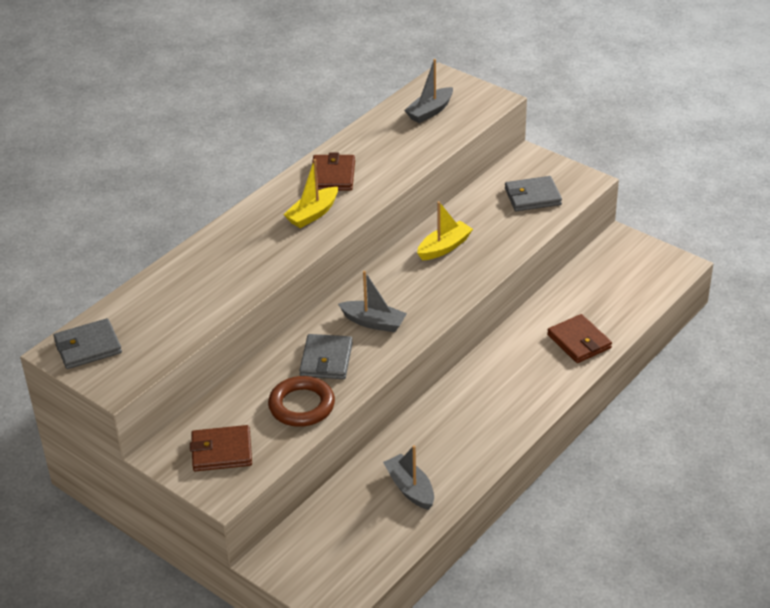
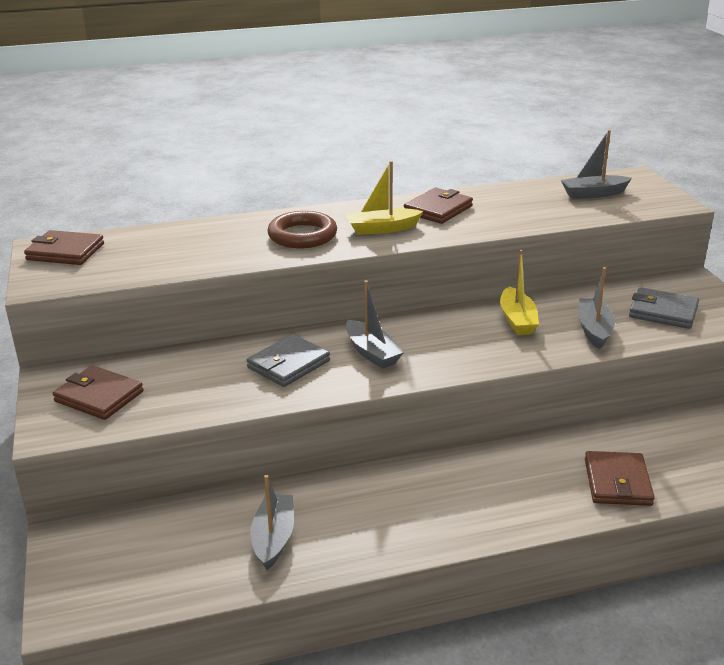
camera: 35 degrees right, 10 degrees down
grey wallet [54,318,122,369] -> brown wallet [24,230,104,265]
brown ring [268,376,335,427] -> brown ring moved to [267,211,337,248]
yellow boat [417,201,473,260] -> yellow boat turned 90 degrees clockwise [500,250,539,335]
none -> grey boat [578,267,615,349]

